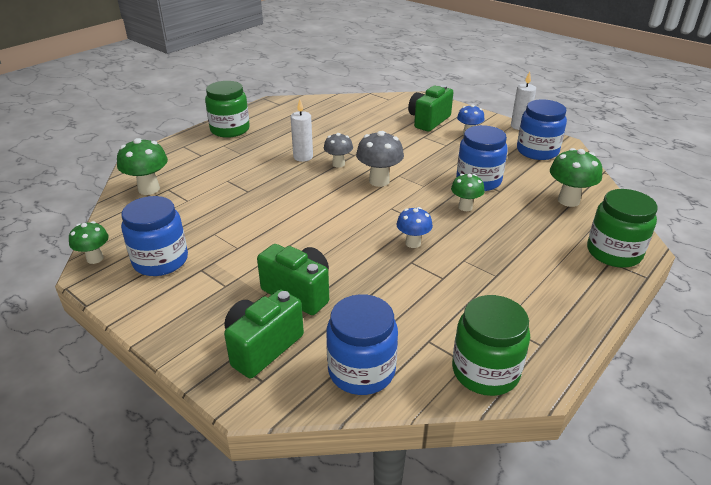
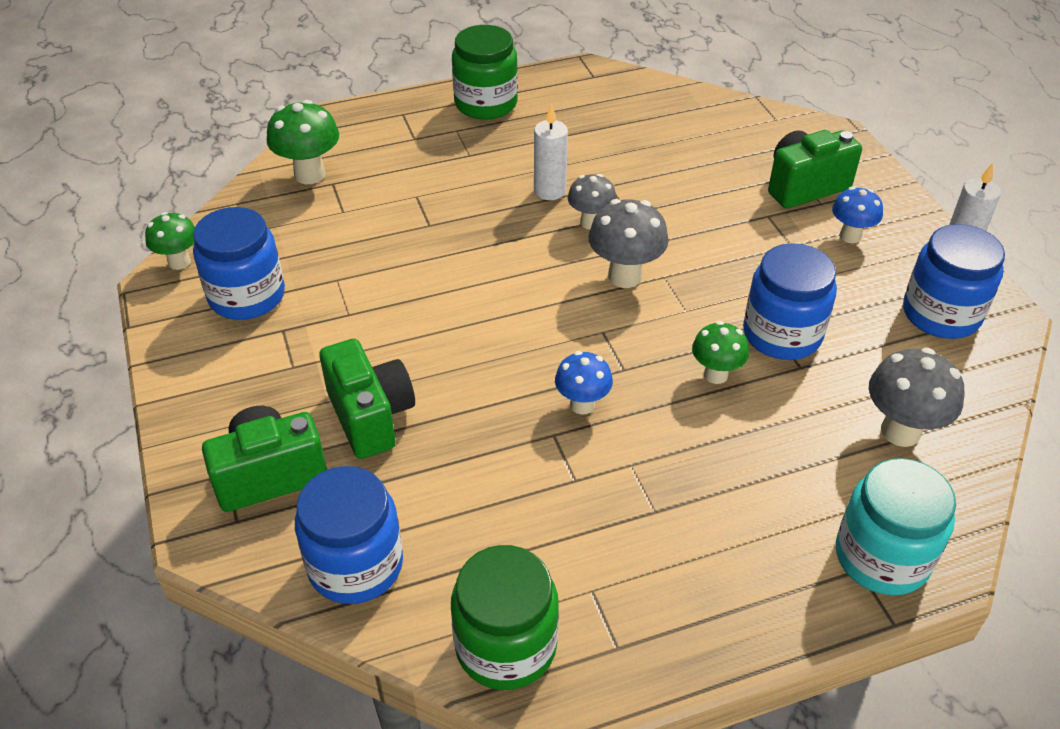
camera: 30 degrees right, 10 degrees up
green mushroom [550,148,602,207] -> grey mushroom [869,348,964,447]
green jar [587,189,658,268] -> turquoise jar [836,458,956,595]

